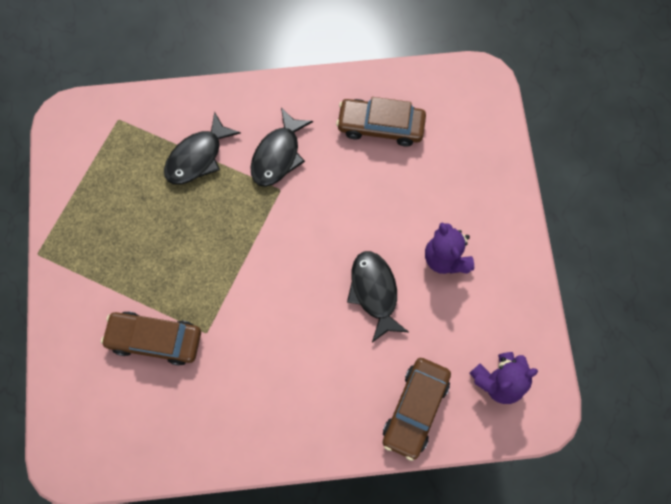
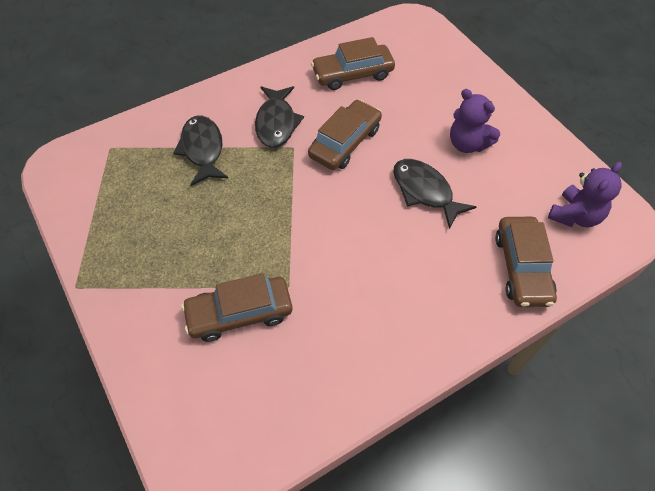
camera: 25 degrees left, 15 degrees down
black fish [164,112,241,185] -> black fish turned 150 degrees clockwise [173,116,228,186]
none -> brown car [308,100,382,170]

